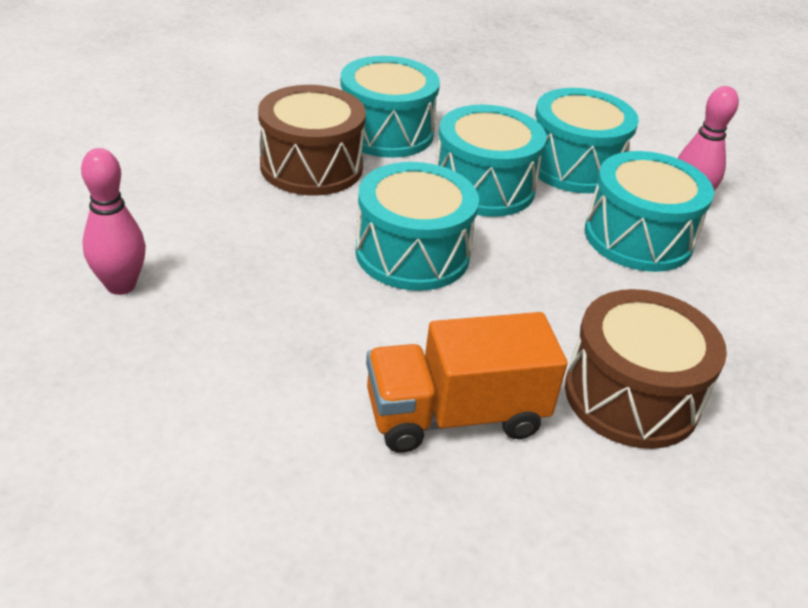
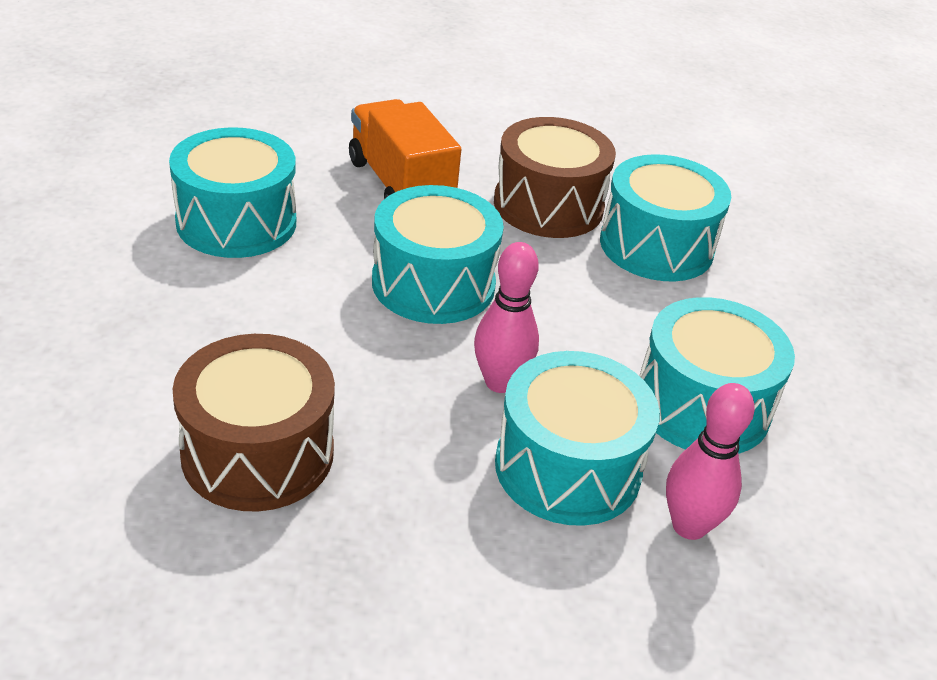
camera: 75 degrees right, 0 degrees up
pink bowling pin [81,148,146,295] -> pink bowling pin moved to [474,242,539,393]
orange truck [366,312,567,453] -> orange truck moved to [349,99,461,199]
turquoise drum [436,105,547,217] -> turquoise drum moved to [169,127,296,258]

